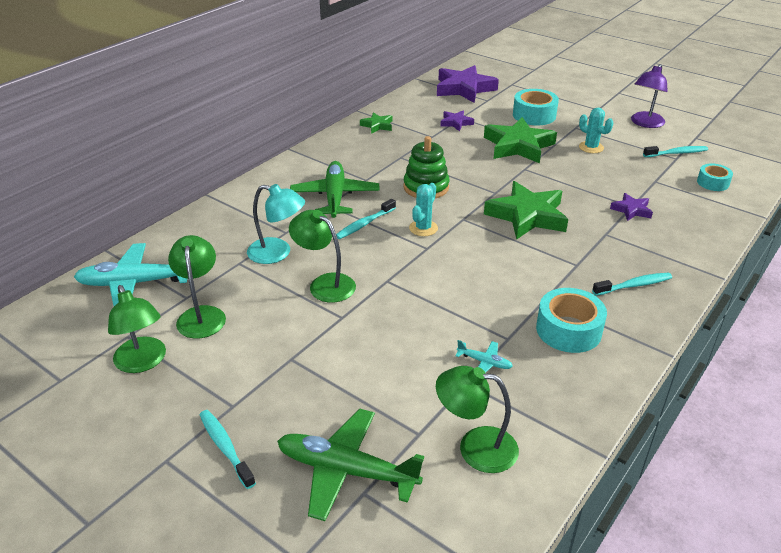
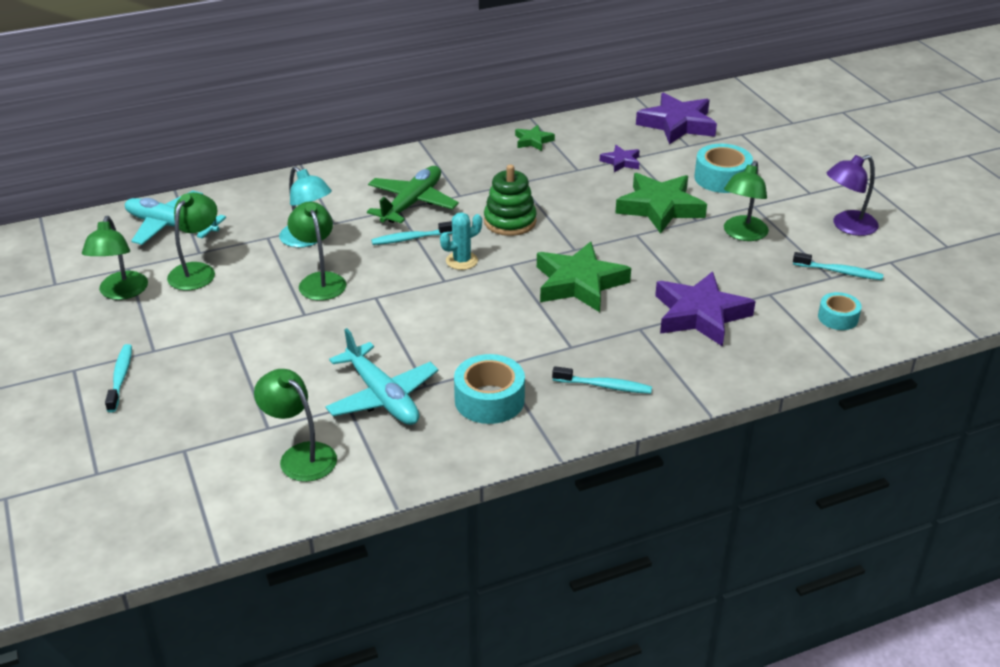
camera: 30 degrees right, 0 degrees up
green plane [277,409,424,521] -> none
turquoise plane [455,340,513,373] -> turquoise plane [325,328,438,425], size x2.24
turquoise cactus [579,107,613,153] -> green lamp [724,161,769,241]
purple star [610,193,653,221] -> purple star [655,271,756,347], size x2.02

